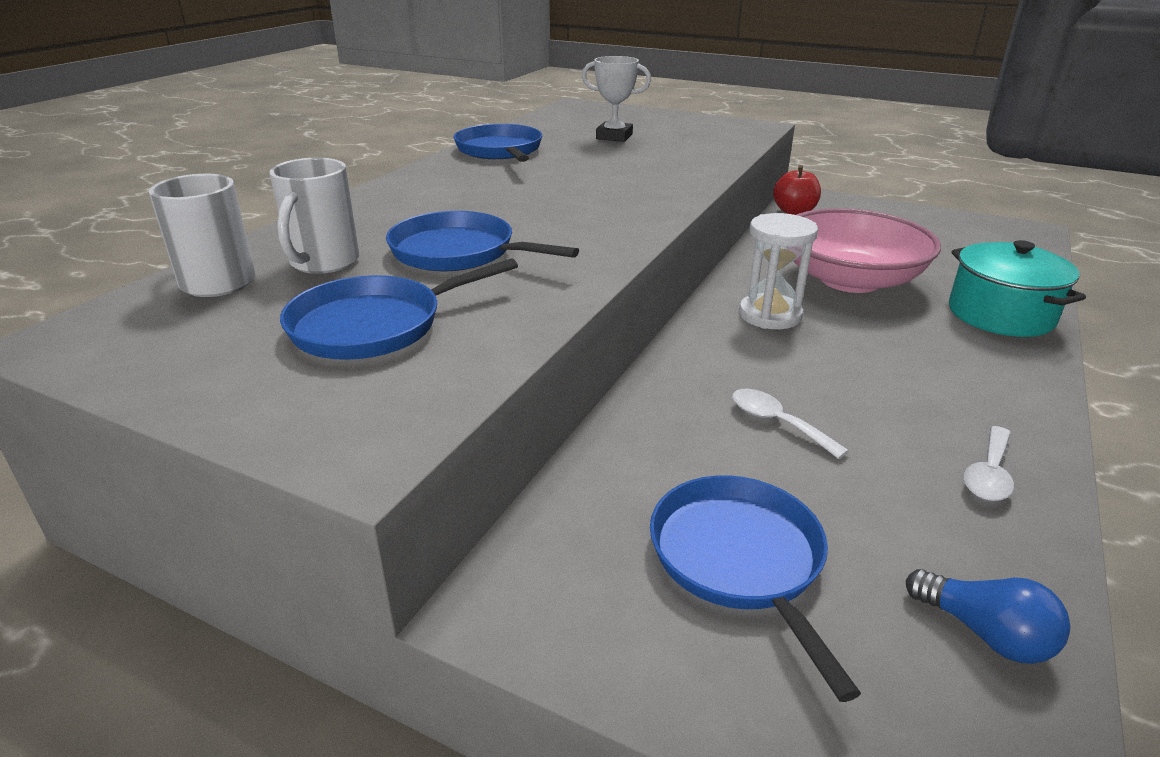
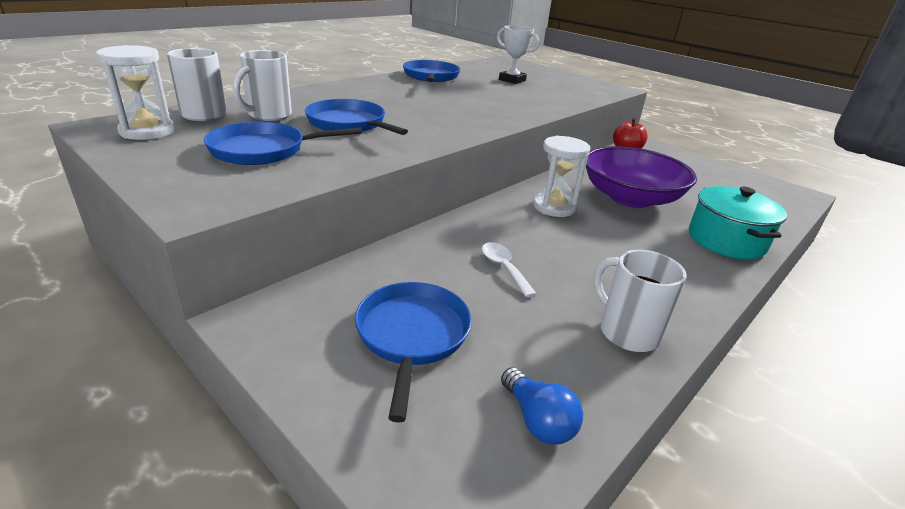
camera: 15 degrees right, 0 degrees up
pink bowl [794,208,941,293] -> purple bowl [586,146,697,208]
white spoon [964,426,1014,501] -> white mug [593,250,686,352]
none -> white hourglass [96,45,175,140]

